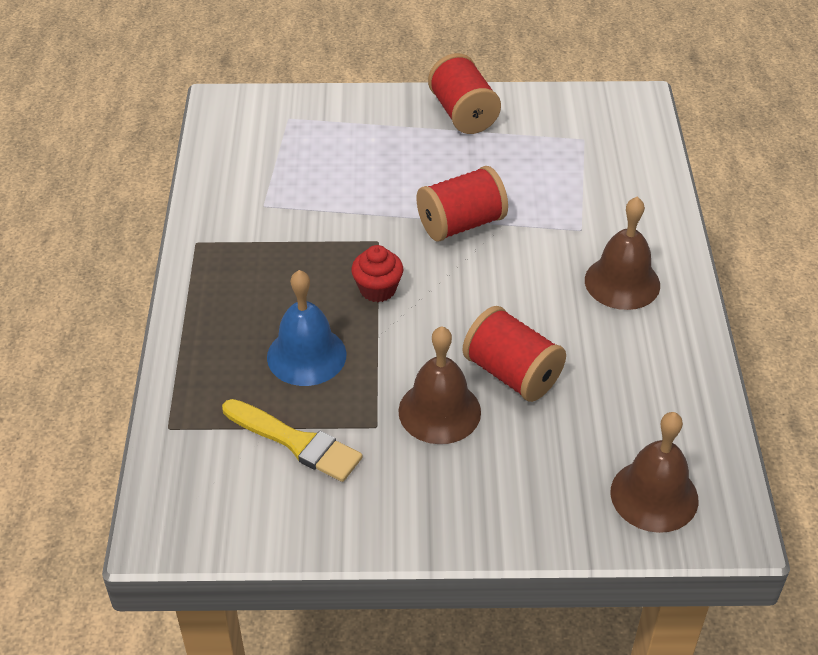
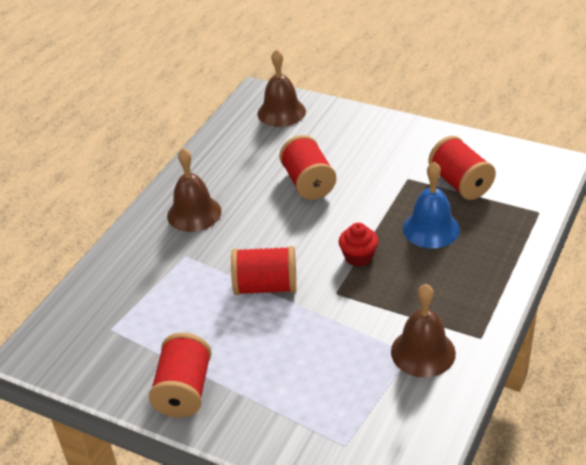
camera: 150 degrees left, 5 degrees down
yellow brush [222,399,362,482] -> red spool [428,136,496,200]
brown bell [398,326,481,444] -> brown bell moved to [391,284,456,378]

